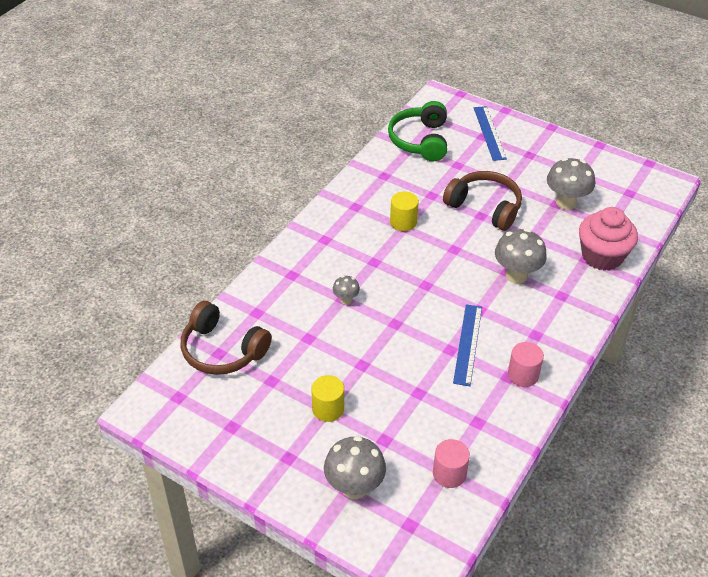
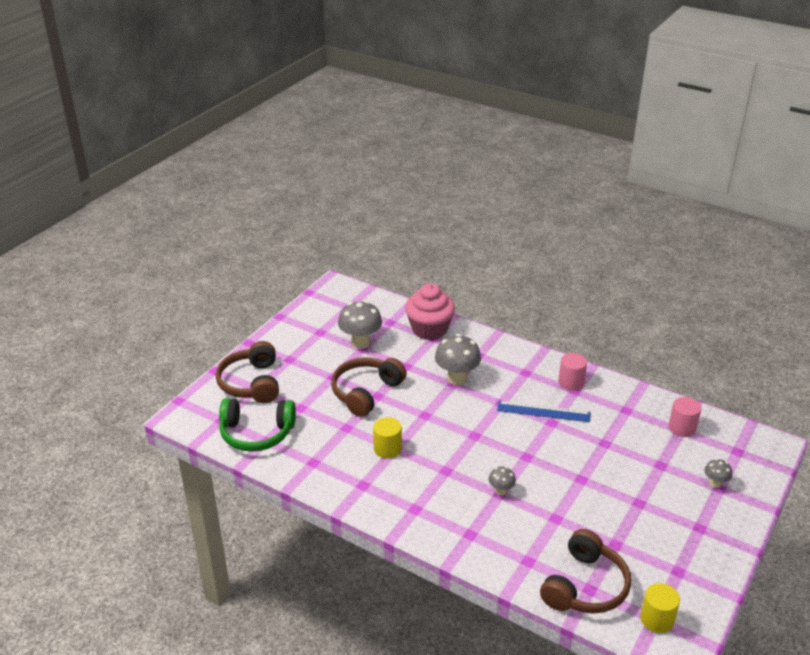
camera: 90 degrees left, 10 degrees down
yellow cylinder [311,375,344,422] -> yellow cylinder moved to [640,583,680,633]
grey mushroom [324,436,386,499] -> grey mushroom [704,459,732,488], size x0.52
blue ruler [474,106,507,161] -> brown headphones [216,341,279,403]

